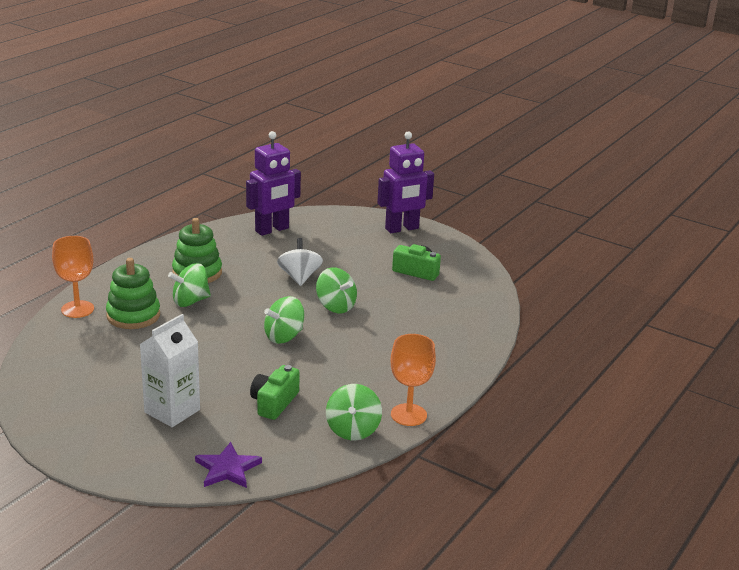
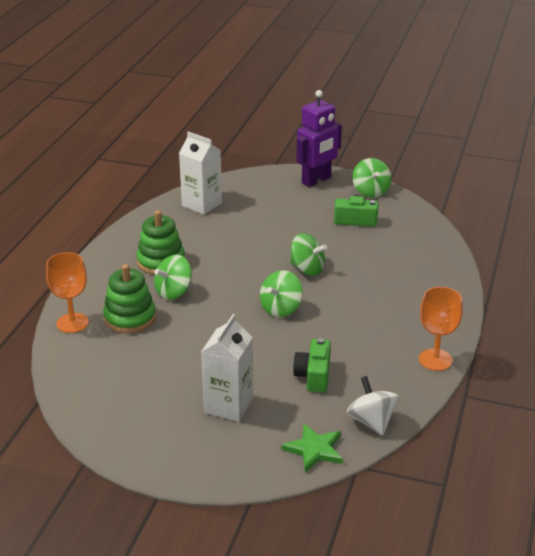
camera: 15 degrees left, 5 degrees up
purple star [195,442,262,488] -> green star [281,424,343,472]
purple robot [246,131,301,236] -> white carton [179,132,222,215]
white spinning top [277,238,323,286] -> white spinning top moved to [347,376,399,436]
green spinning top [326,384,382,440] -> green spinning top moved to [353,158,392,198]

